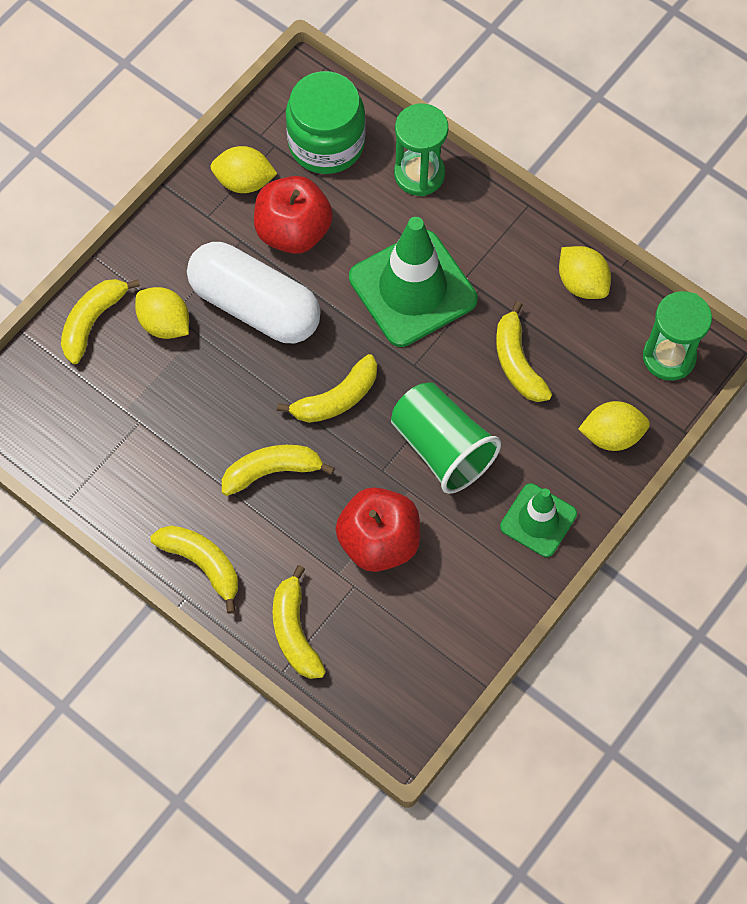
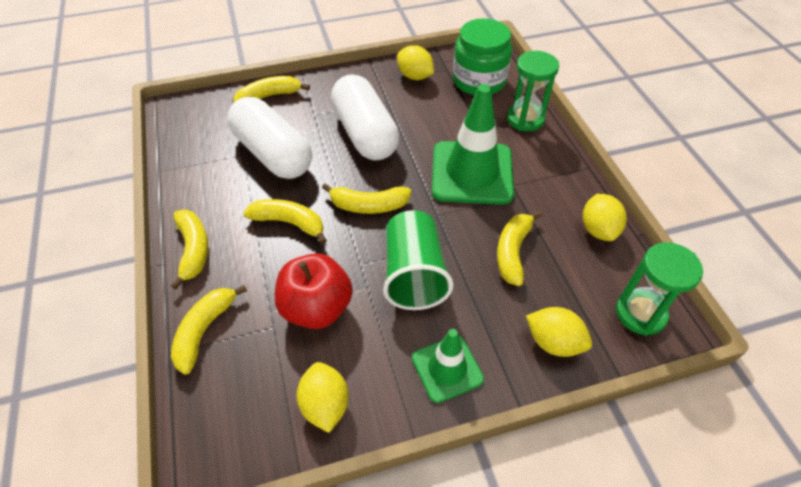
camera: 35 degrees right, 15 degrees down
yellow lemon [135,287,189,339] -> yellow lemon moved to [296,362,349,433]
red apple [254,176,333,254] -> none
none -> white capsule [228,97,312,179]

